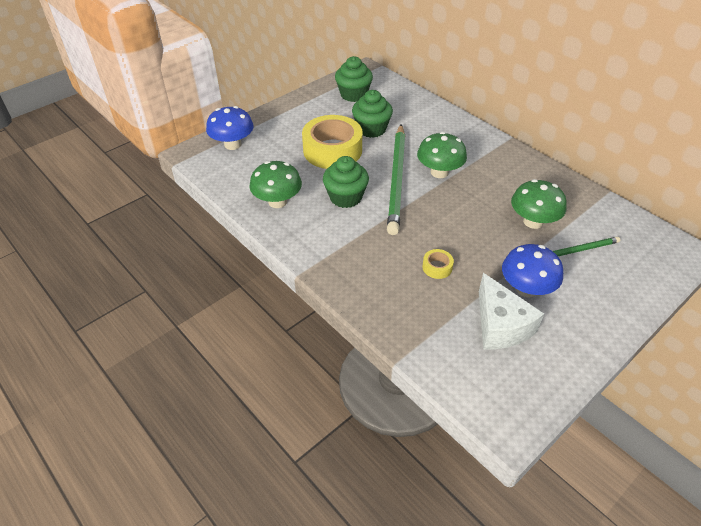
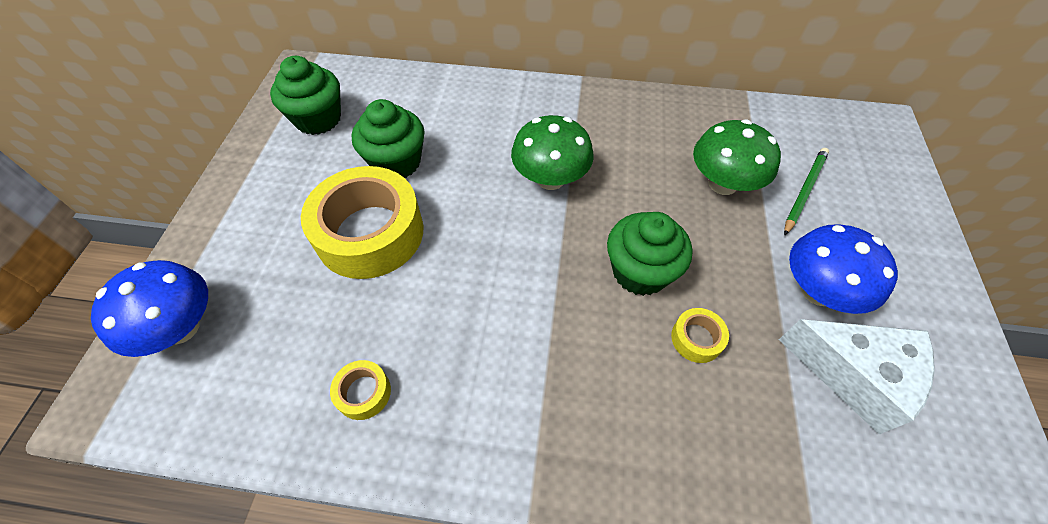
camera: 40 degrees left, 10 degrees up
green mushroom [250,161,302,208] -> yellow tape [330,360,391,420]
green cupcake [323,156,369,208] -> green cupcake moved to [607,212,692,296]
green pencil [387,124,405,235] -> none

